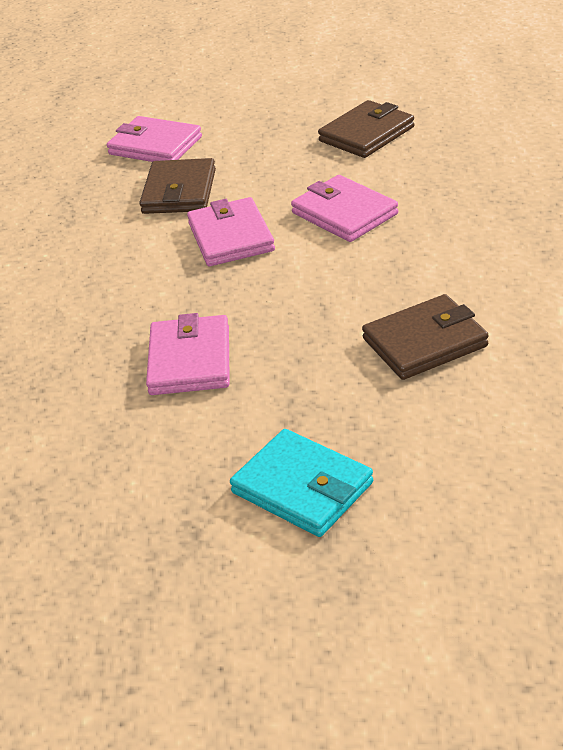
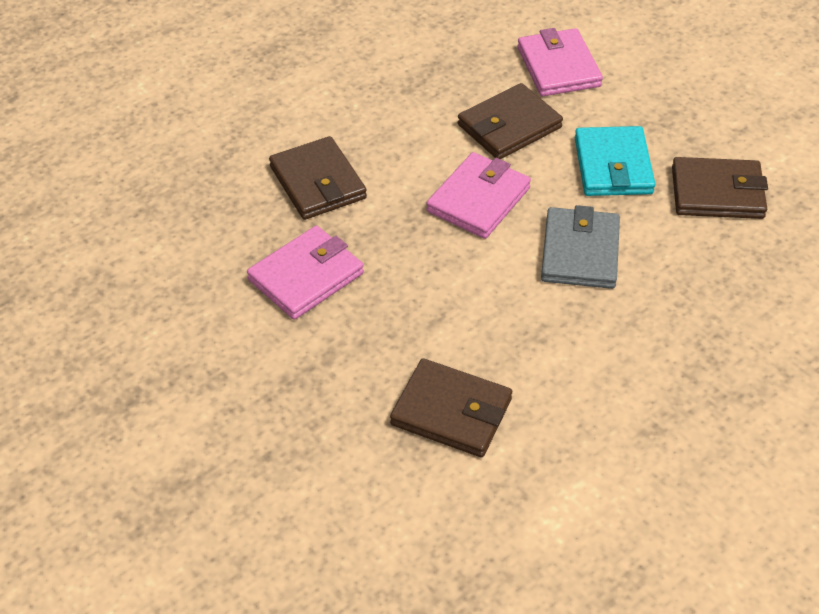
camera: 45 degrees right, 10 degrees up
turquoise wallet [230,429,373,537] -> turquoise wallet moved to [575,126,655,196]
pink wallet [291,175,398,242] -> grey wallet [541,205,620,289]
none -> brown wallet [269,136,367,220]

